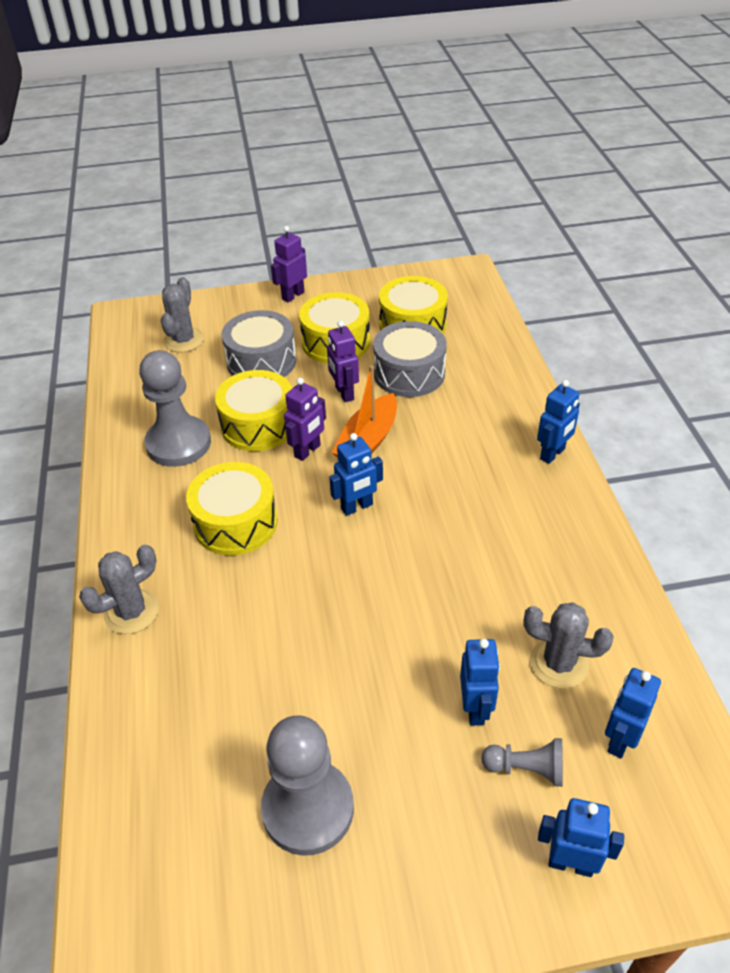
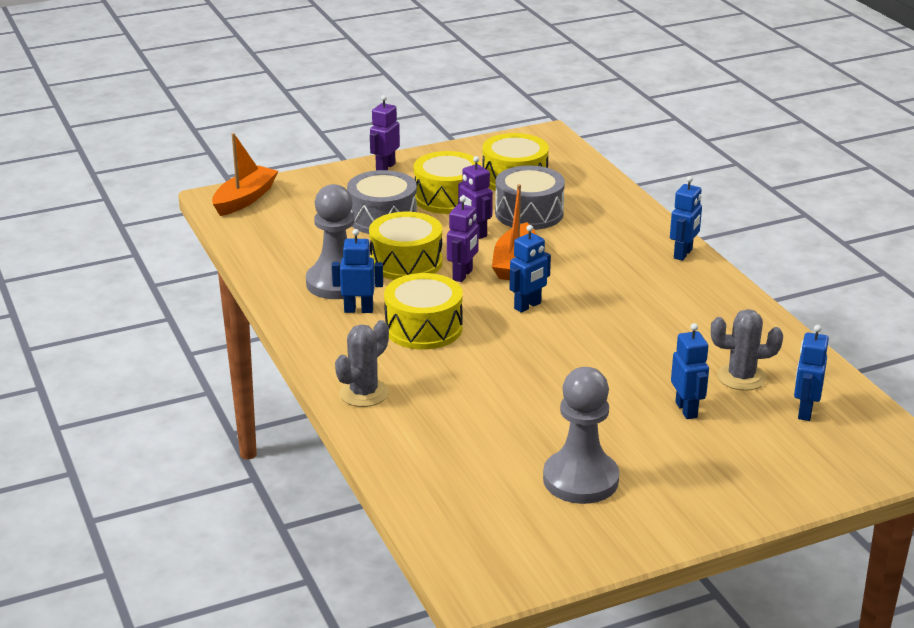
camera: 15 degrees left, 15 degrees down
grey cactus [161,277,204,352] -> none
grey pawn [481,738,563,787] -> none
blue robot [538,798,624,877] -> blue robot moved to [332,229,383,313]
none -> orange boat [212,133,278,216]

